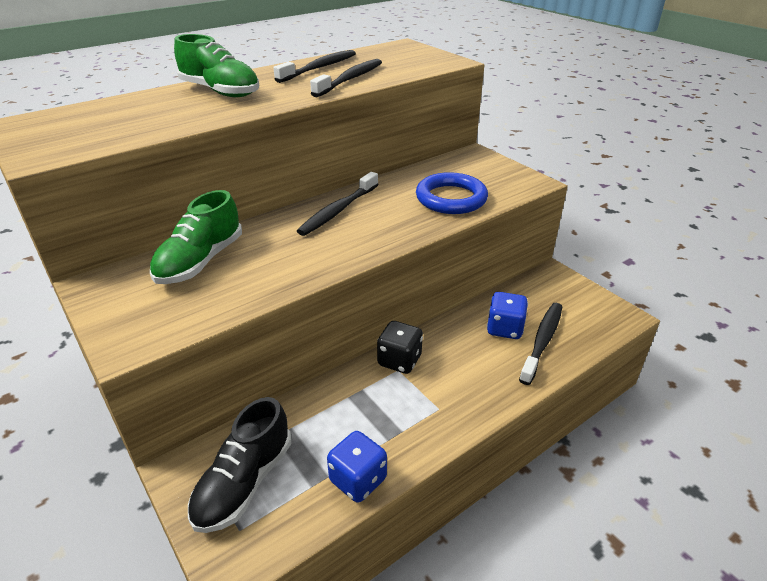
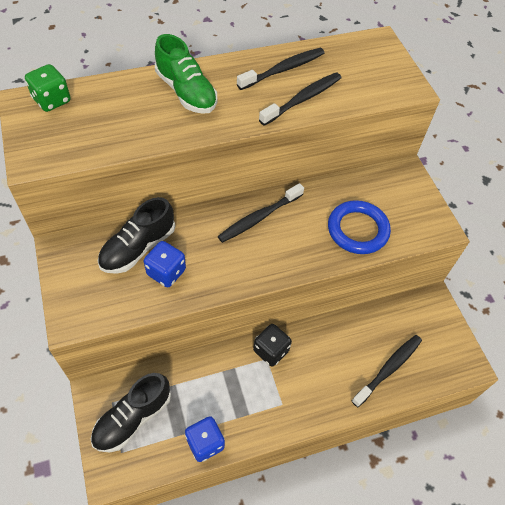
camera: 15 degrees right, 20 degrees up
green shoe [150,190,242,284] -> black shoe [98,197,175,274]
blue dice [487,292,528,339] -> blue dice moved to [144,241,186,287]
none -> green dice [25,64,71,112]

